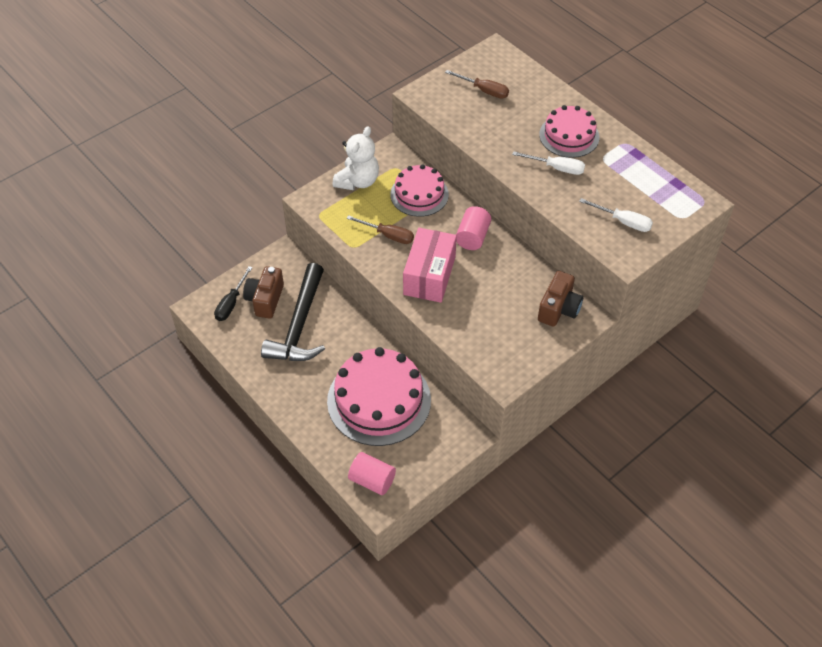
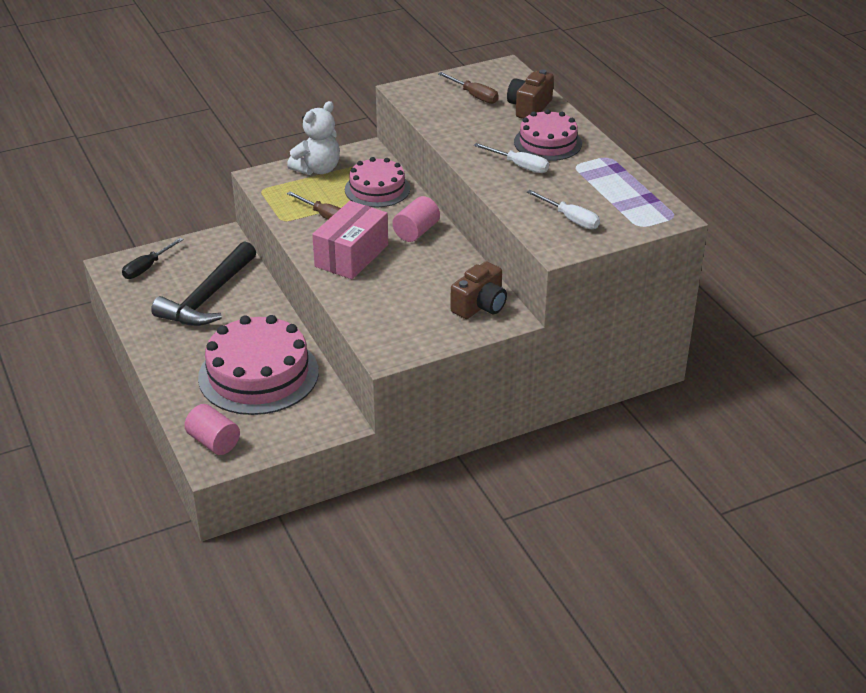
camera: 15 degrees right, 15 degrees down
brown camera [243,266,284,319] -> brown camera moved to [507,69,554,119]

